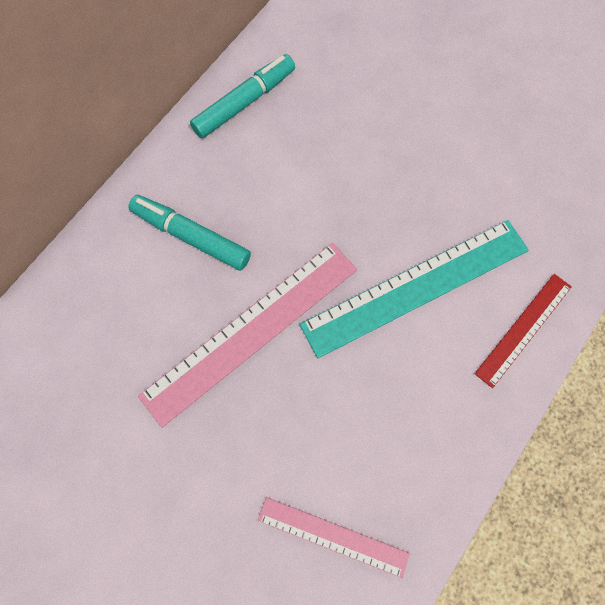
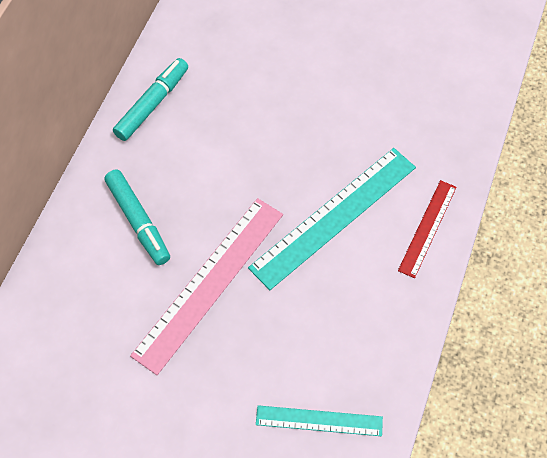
camera: 15 degrees left, 10 degrees down
turquoise marker [128,195,251,271] -> turquoise marker turned 135 degrees counterclockwise [104,169,170,265]
pink ruler [258,497,410,578] -> turquoise ruler [256,405,383,436]

